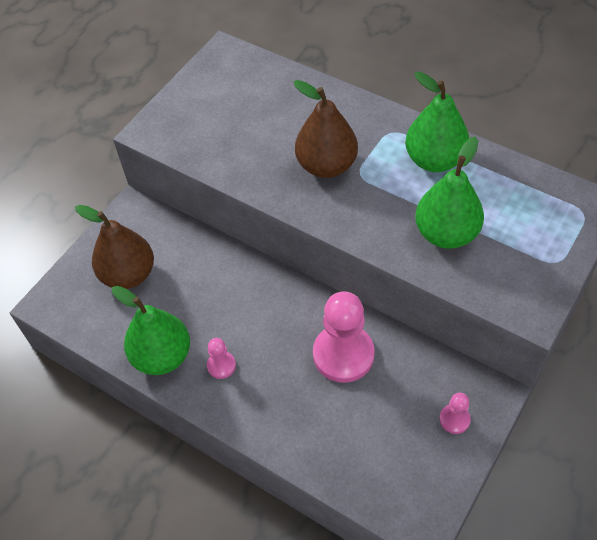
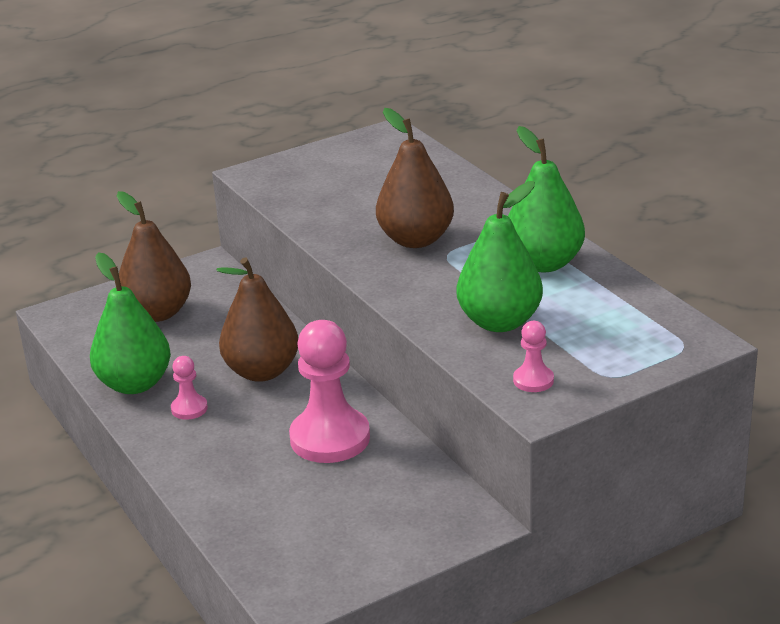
camera: 25 degrees right, 25 degrees down
pink pawn [439,393,471,434] -> pink pawn moved to [513,321,554,392]
none -> brown pear [217,257,298,382]

